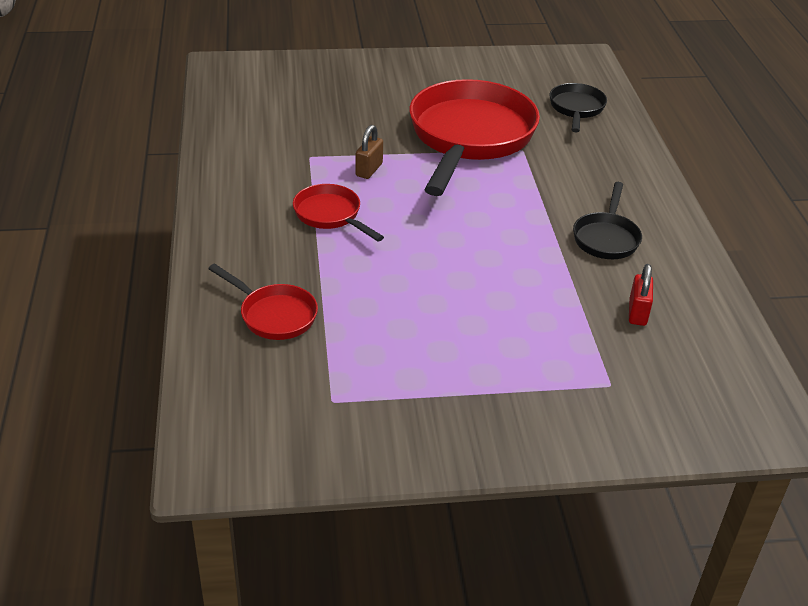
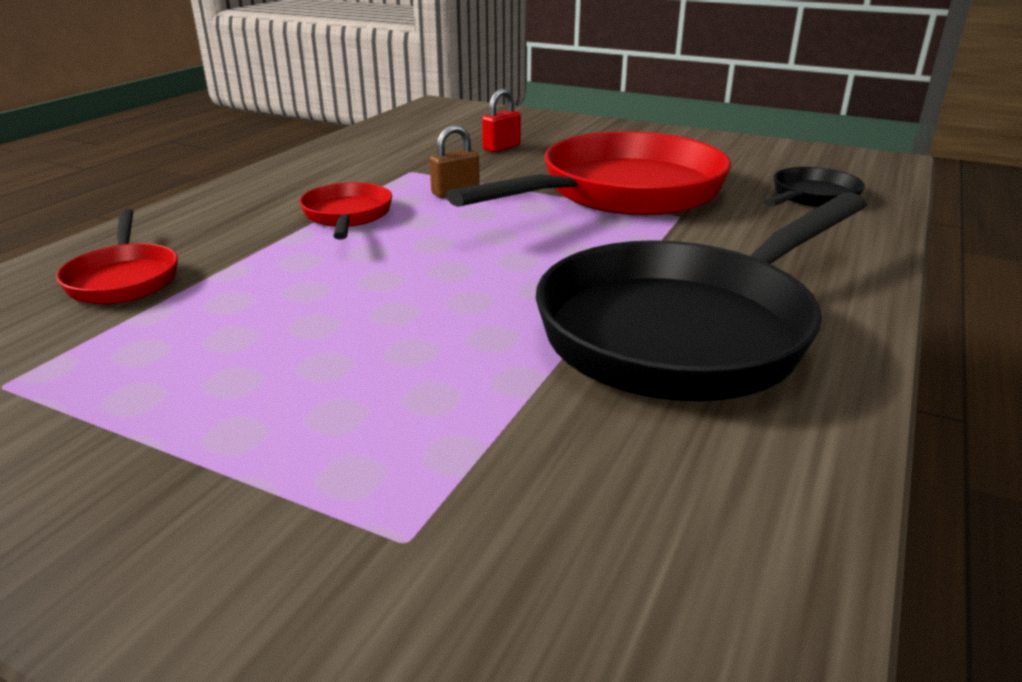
camera: 35 degrees right, 10 degrees down
black pan [573,182,642,259] -> black pan [536,192,867,401], size x2.15
red padlock [629,264,653,326] -> red padlock moved to [482,89,521,152]

